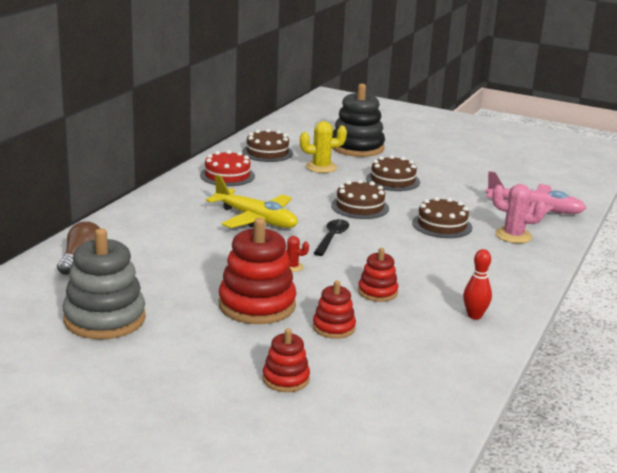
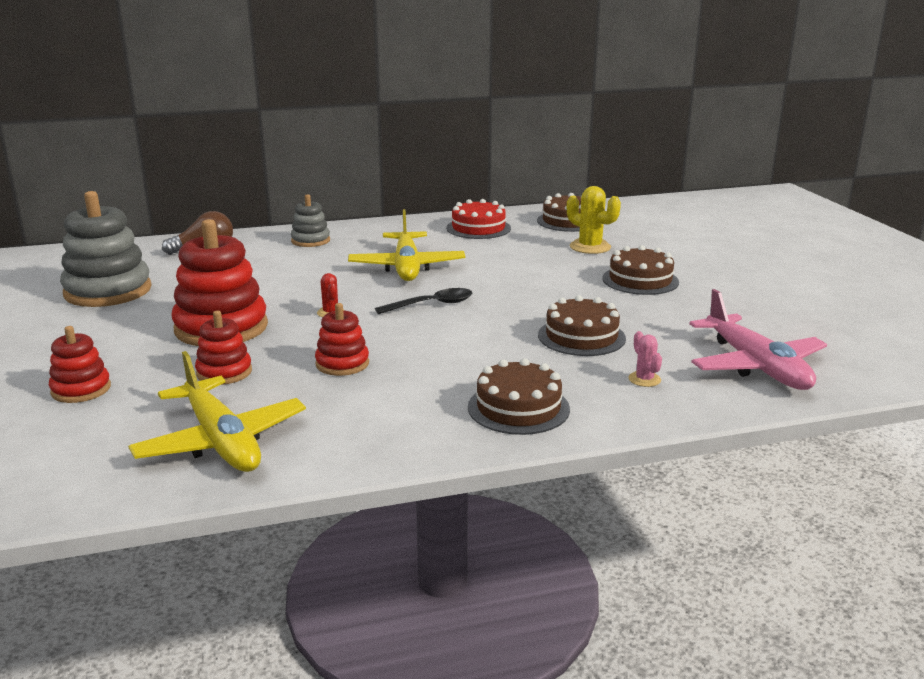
camera: 50 degrees right, 0 degrees up
brown cake [331,179,389,219] -> brown cake moved to [468,358,570,435]
black stacking toy [332,84,385,157] -> none
red bowling pin [463,249,492,319] -> none
pink cactus [492,184,546,243] -> pink cactus [628,331,662,387], size x0.56
none -> yellow plane [128,351,306,472]
none -> grey stacking toy [291,194,330,247]

